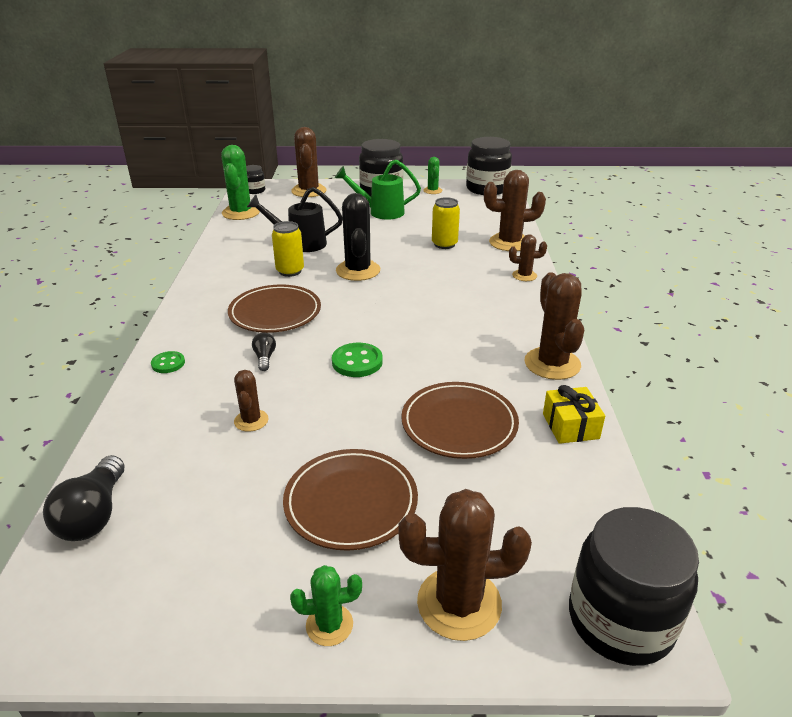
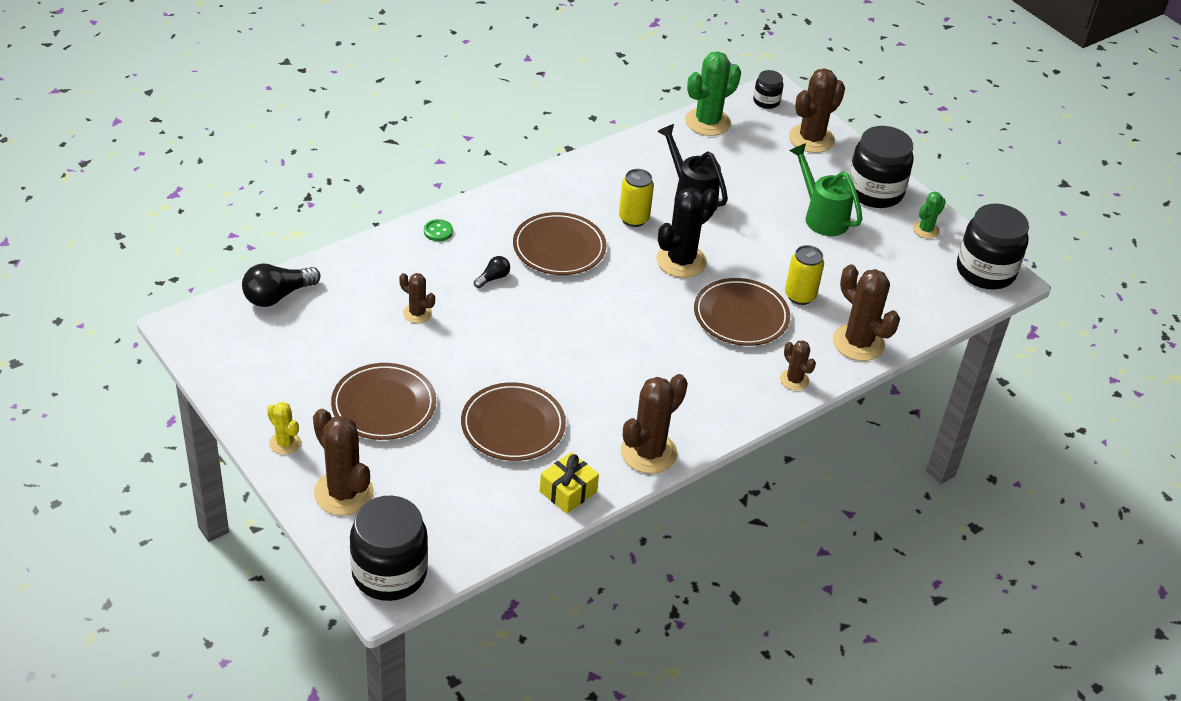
camera: 50 degrees right, 10 degrees up
brown cactus [234,370,269,432] -> brown cactus turned 75 degrees clockwise [399,273,435,323]
green cactus [290,565,362,646] -> yellow cactus [267,402,301,455]
green button [332,343,383,377] -> none
none -> brown plate [694,278,790,346]

